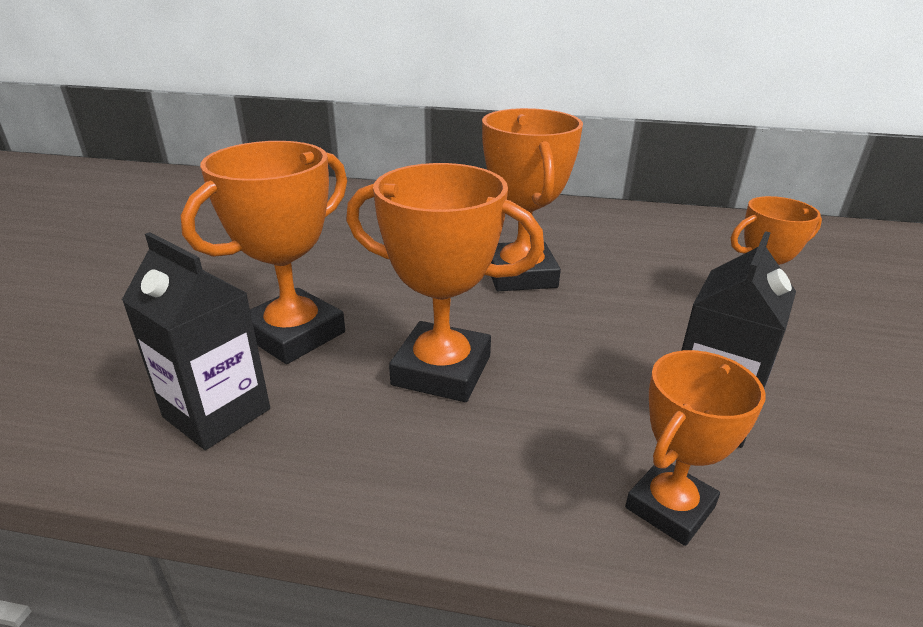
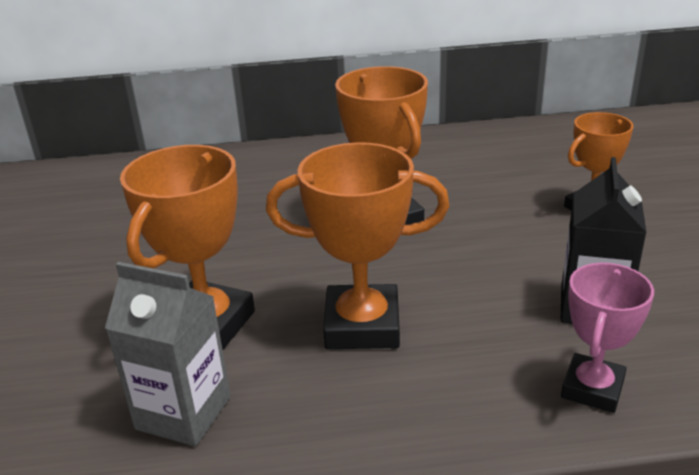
camera: 15 degrees left, 0 degrees up
black carton [122,232,270,450] -> grey carton [105,262,231,446]
orange trophy [625,350,766,546] -> pink trophy [561,263,654,413]

